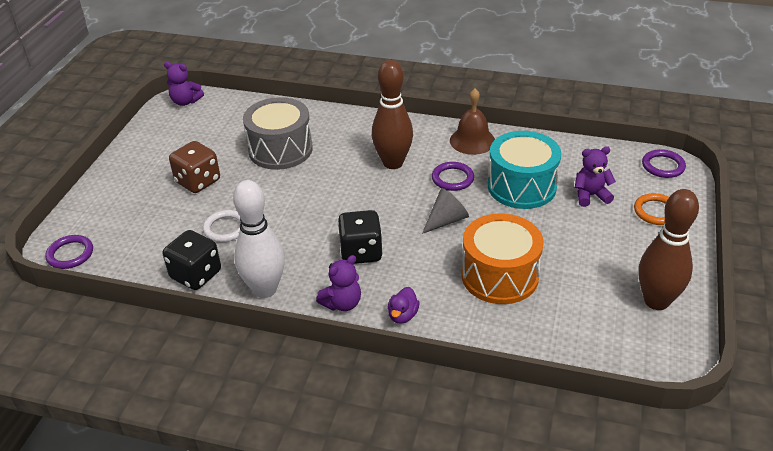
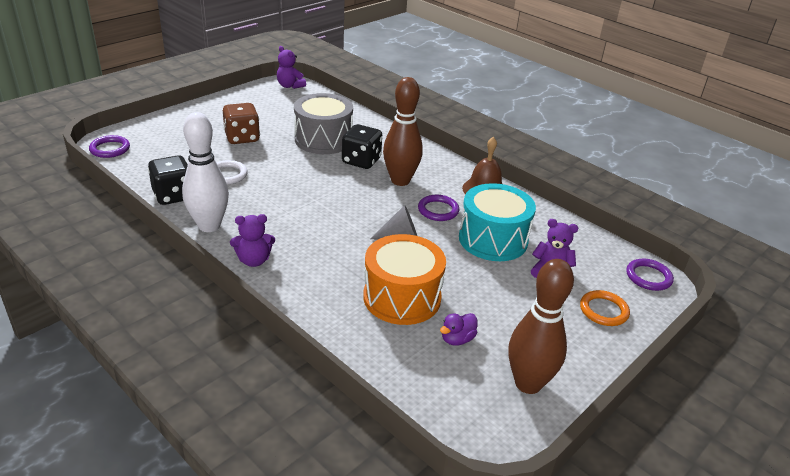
camera: 25 degrees right, 5 degrees down
black dice [337,210,383,264] -> black dice moved to [342,124,382,169]
purple duck [388,287,420,324] -> purple duck moved to [440,313,478,346]

